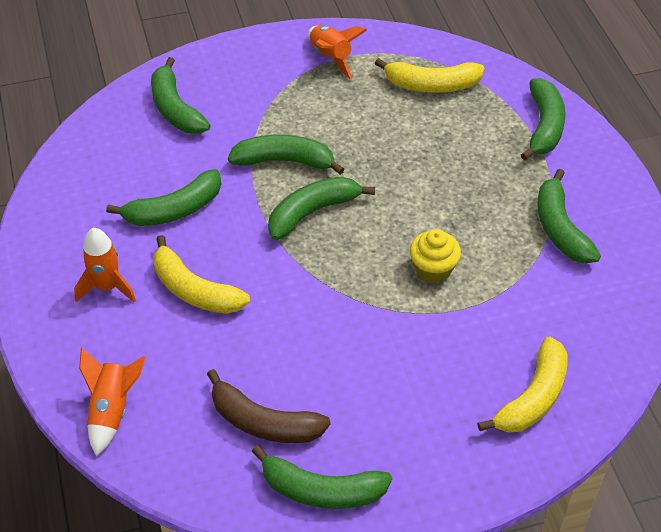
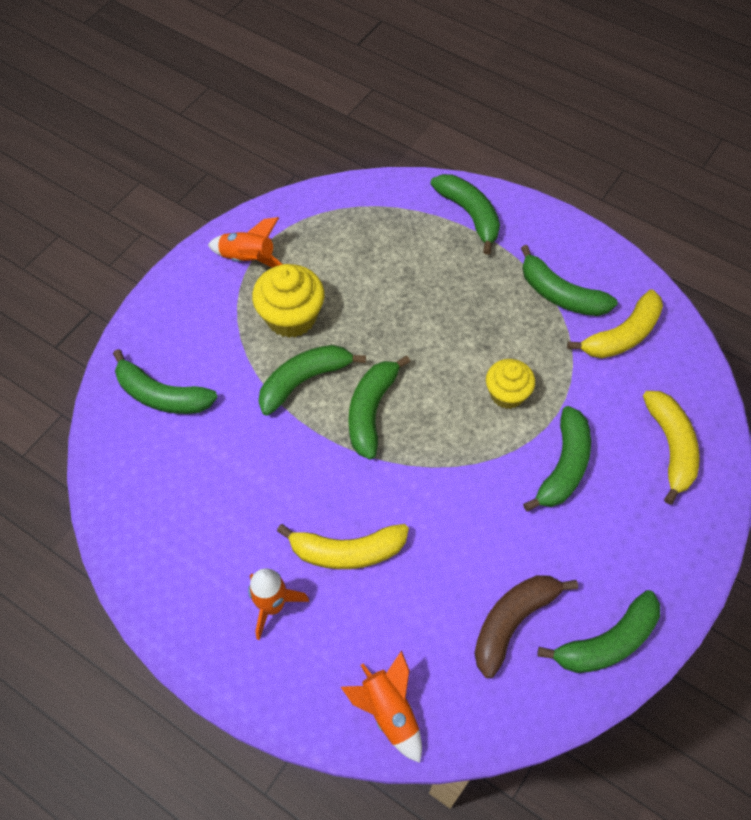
camera: 40 degrees left, 10 degrees up
green banana [106,169,221,226] -> green banana moved to [523,406,591,512]
brown banana [207,369,331,443] -> brown banana turned 150 degrees clockwise [474,575,578,678]
yellow banana [375,58,485,93] -> yellow banana moved to [567,290,663,358]
none -> yellow cupcake [252,264,325,338]

